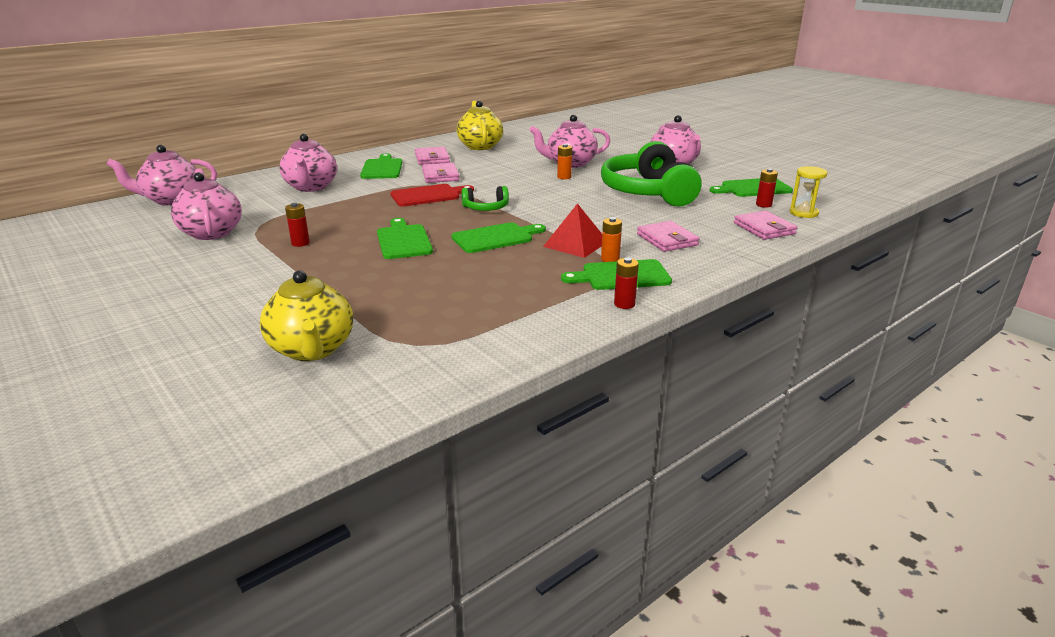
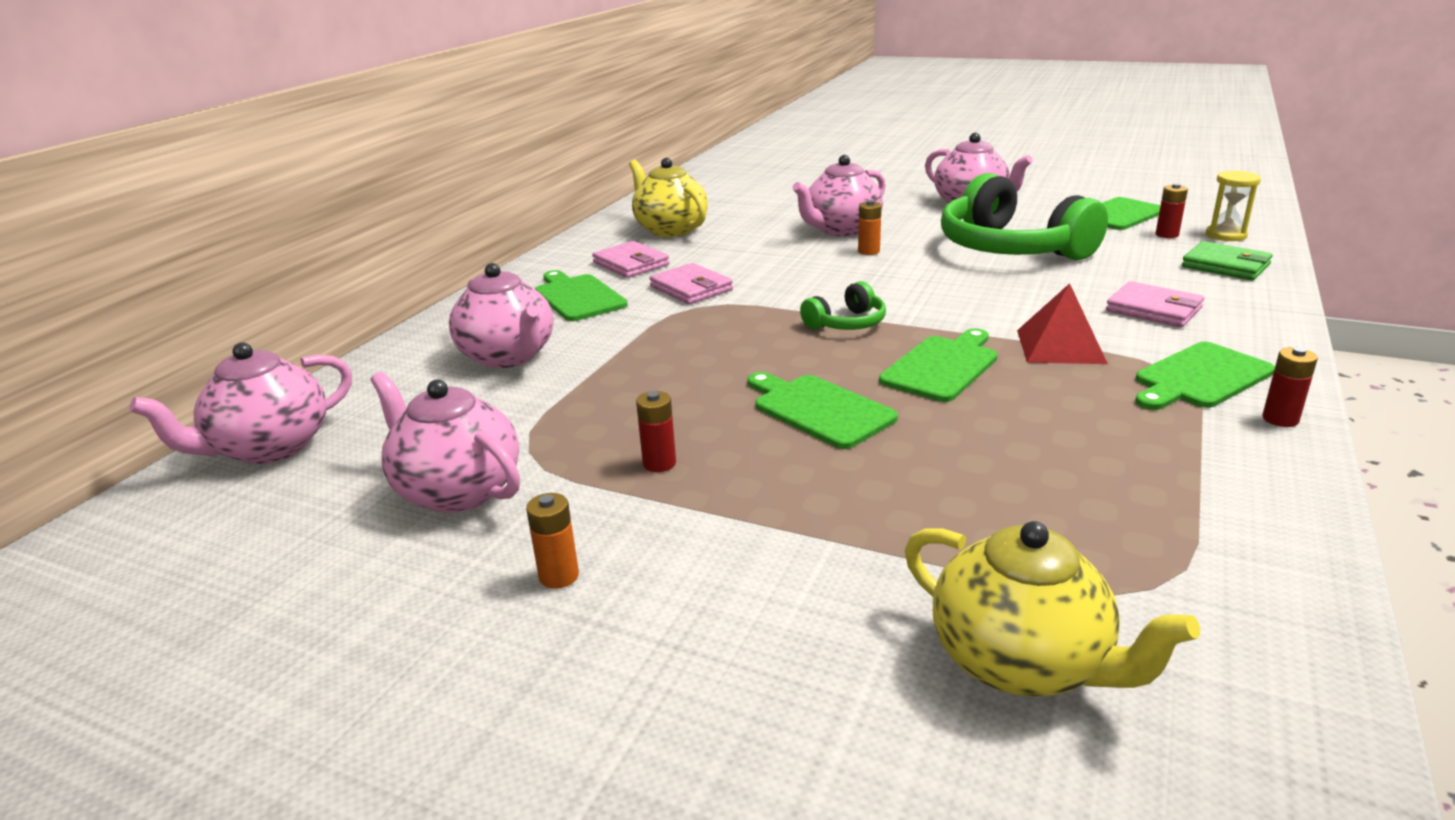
camera: 25 degrees left, 0 degrees up
red cutting board [390,184,474,207] -> none
orange battery [601,217,622,262] -> orange battery moved to [526,493,579,589]
pink wallet [734,211,797,240] -> green wallet [1182,241,1273,280]

